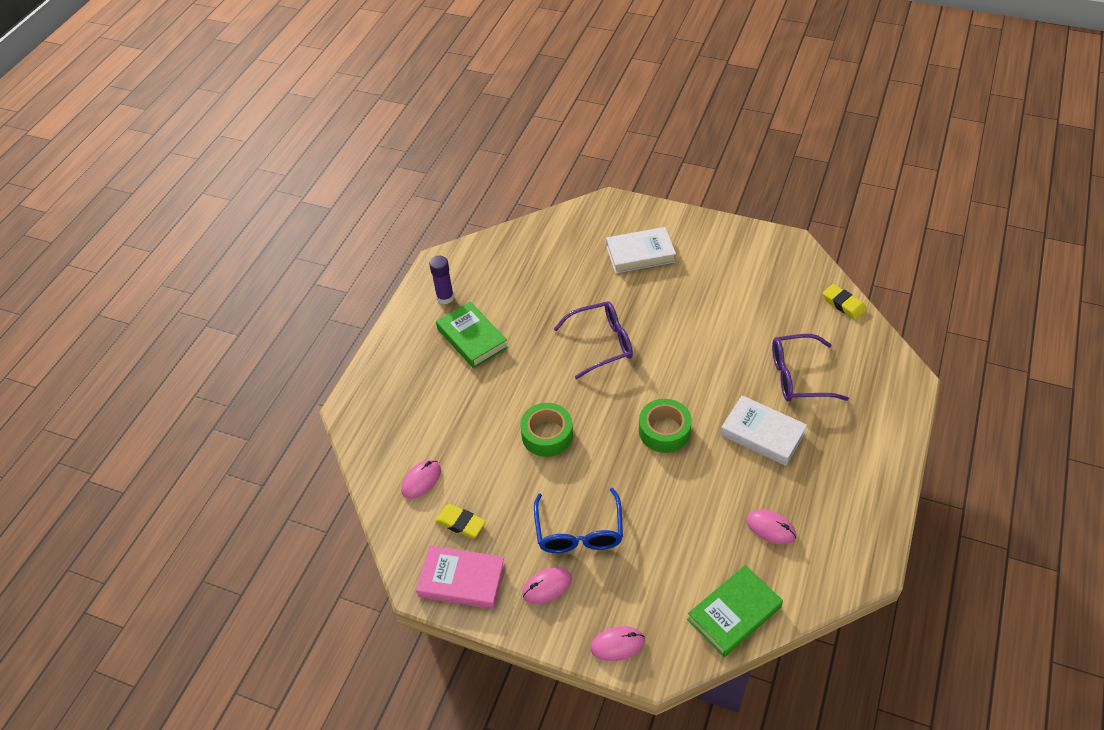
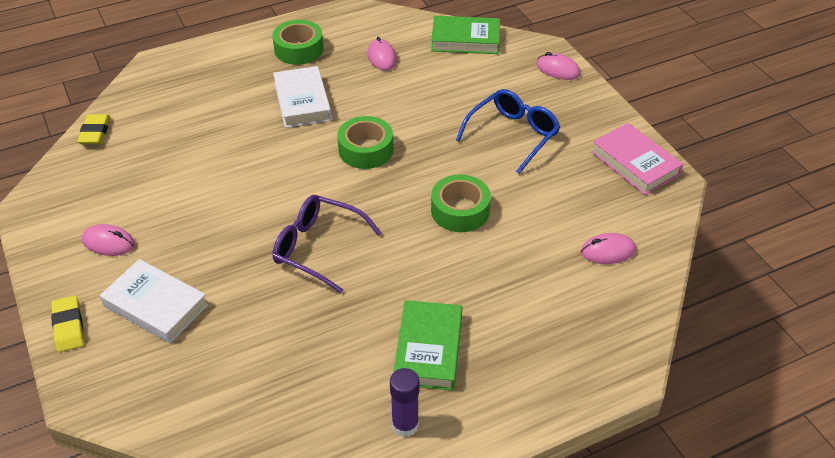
camera: 140 degrees left, 5 degrees down
yellow eraser [435,504,486,538] -> yellow eraser moved to [51,296,84,352]
pink mouse [522,567,572,604] -> pink mouse moved to [82,224,135,256]
purple glasses [772,334,849,401] -> none
none -> green tape [272,20,324,65]

